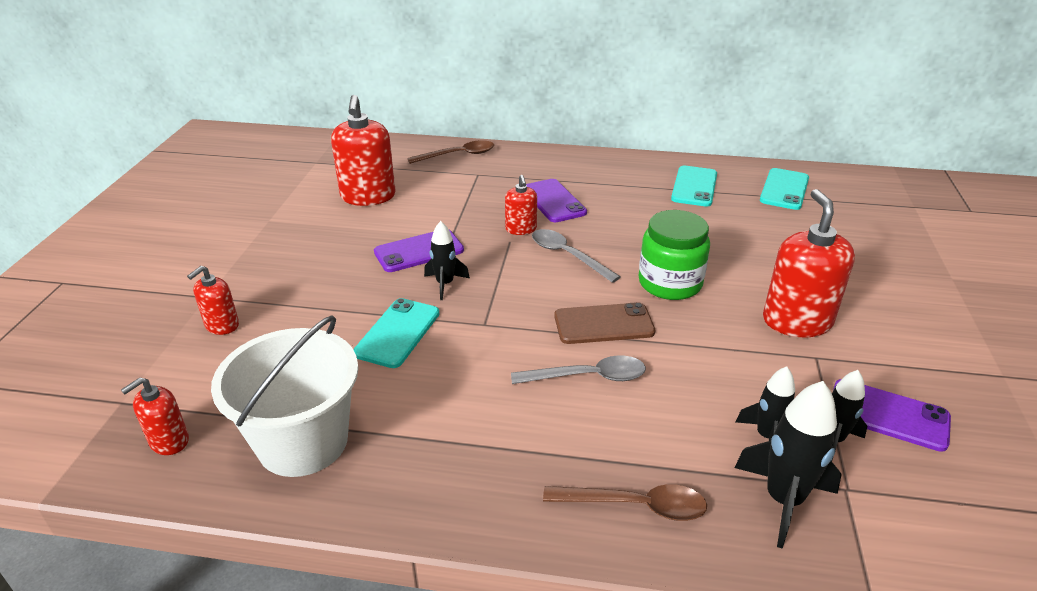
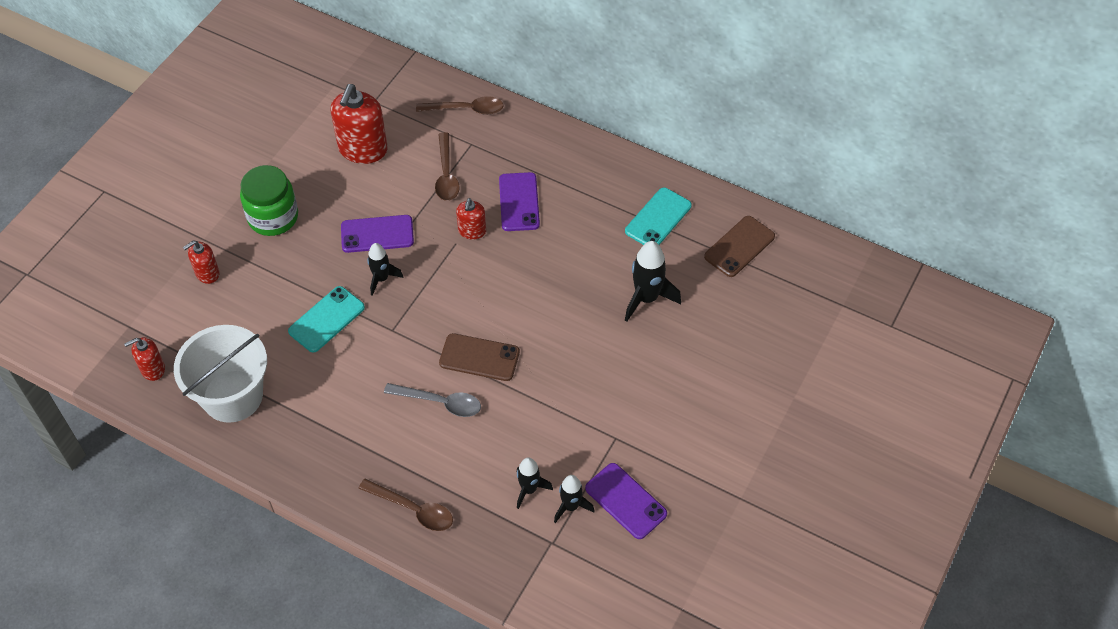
camera: 20 degrees right, 20 degrees up
grey spoon [532,229,621,283] -> none
green jar [639,210,710,300] -> green jar moved to [240,165,298,236]
black rocket [734,381,842,549] -> black rocket moved to [625,241,681,322]
turquoise phone [760,168,809,210] -> brown phone [704,216,775,277]
red soap dispenser [763,189,855,337] -> none
none -> brown spoon [435,132,460,201]

